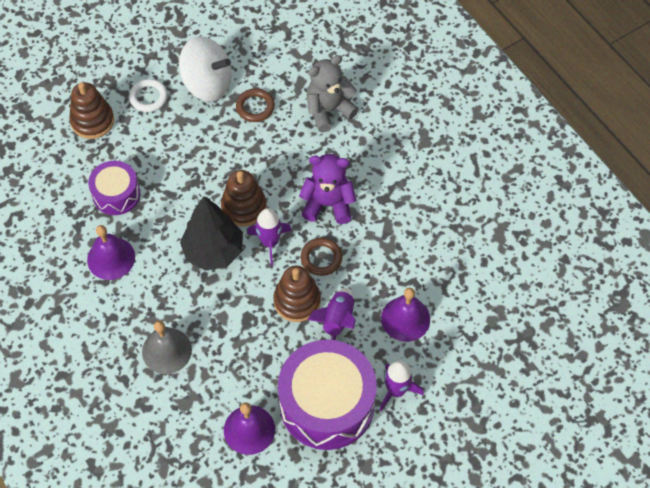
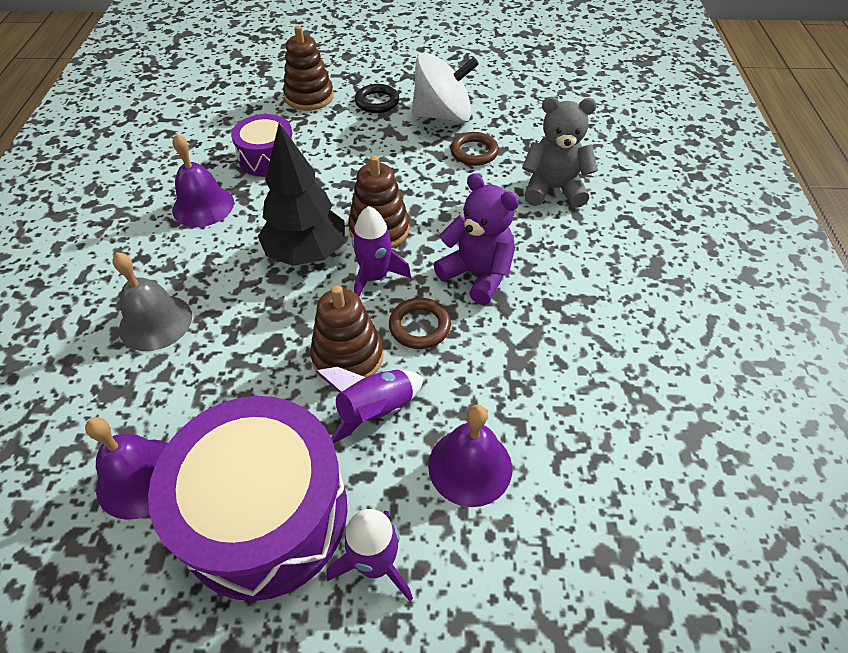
camera: 35 degrees right, 10 degrees down
white ring [129,79,168,112] -> black ring [355,84,399,113]
white spinning top [179,36,232,102] -> white spinning top turned 60 degrees counterclockwise [412,53,479,122]

